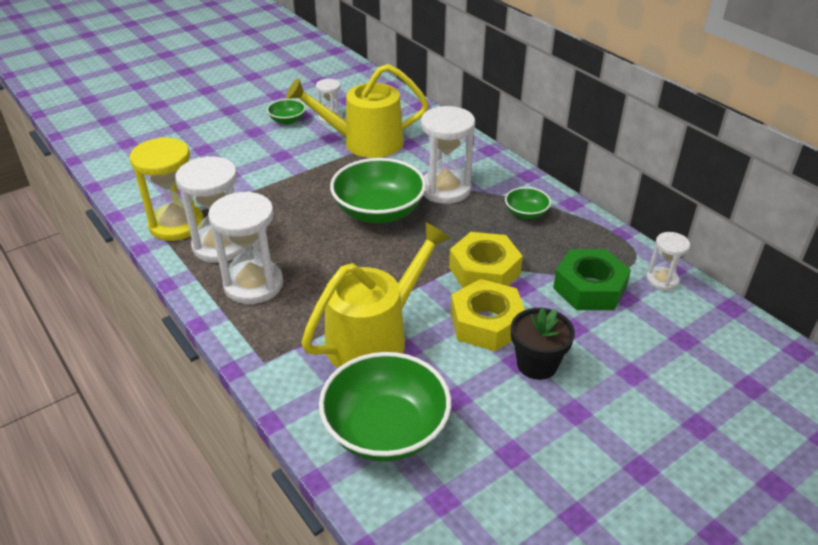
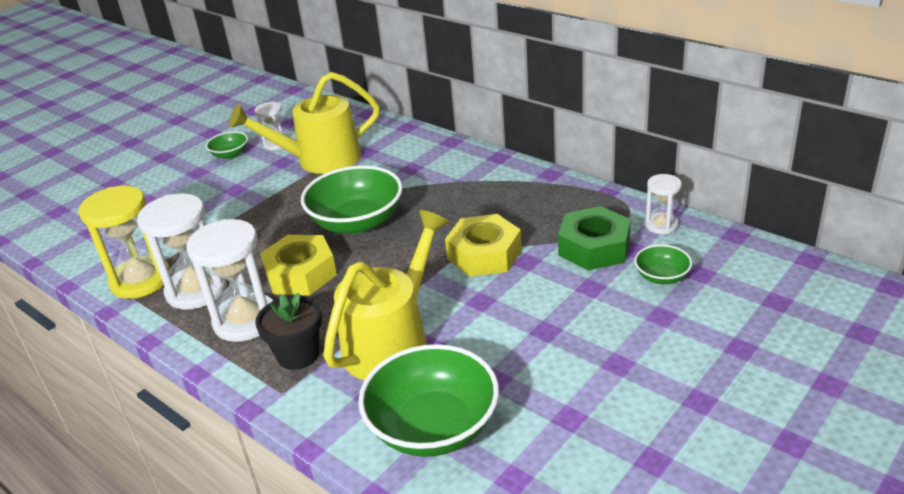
camera: 10 degrees left, 5 degrees down
white hourglass [421,106,475,204] -> none
yellow nut [450,279,525,351] -> yellow nut moved to [260,235,337,295]
green bowl [505,187,551,219] -> green bowl moved to [634,244,692,284]
black flower pot [511,308,575,380] -> black flower pot moved to [255,293,322,370]

